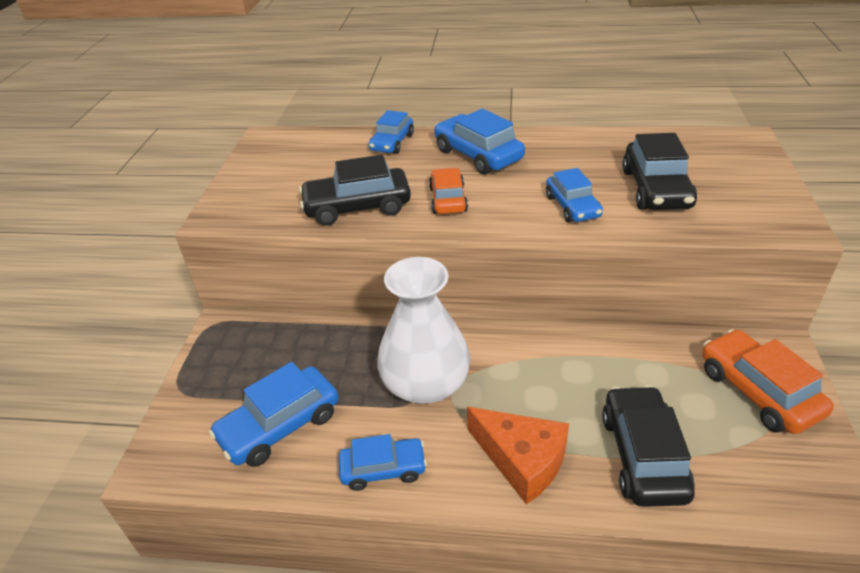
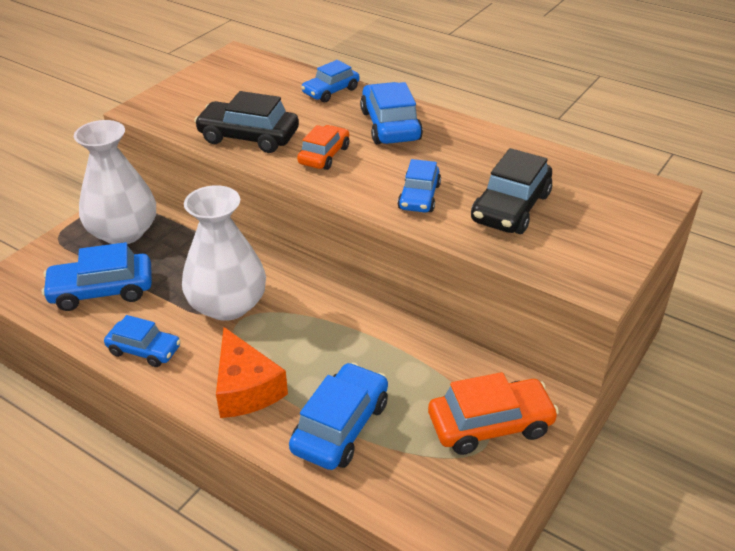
camera: 25 degrees right, 0 degrees up
black car [602,385,695,507] -> blue car [289,362,388,470]
orange car [702,329,834,434] -> orange car turned 75 degrees clockwise [428,372,559,455]
none -> white vase [74,120,156,244]

